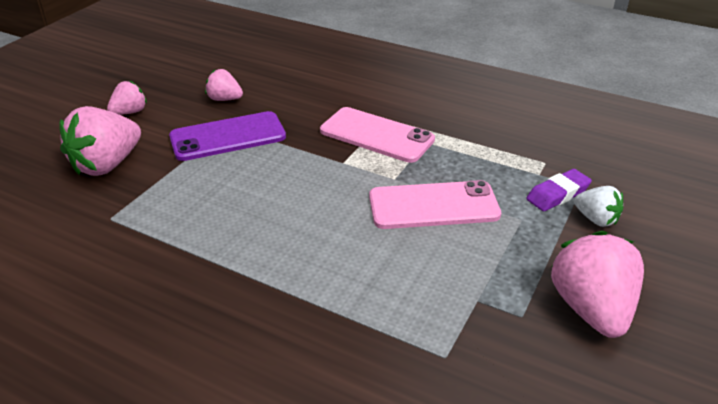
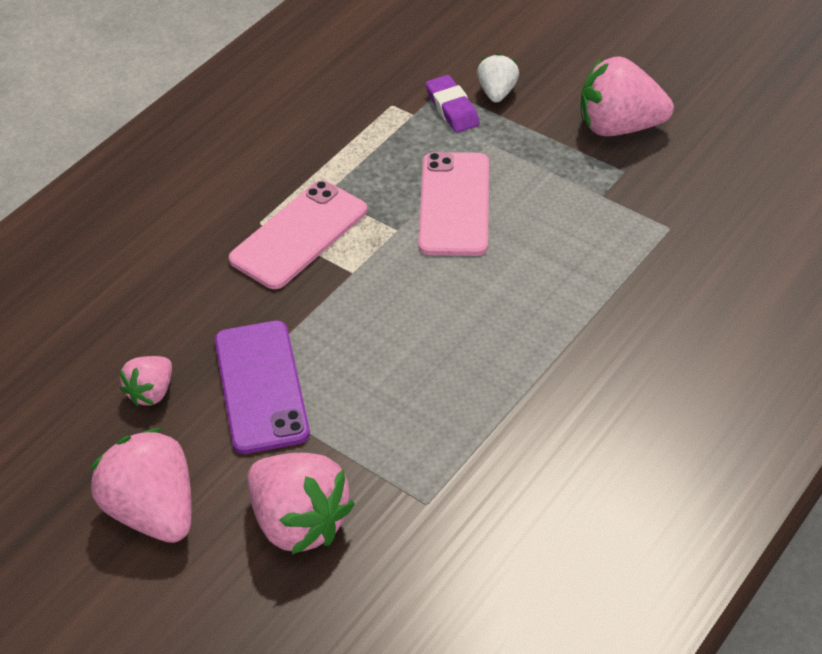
camera: 80 degrees left, 10 degrees up
pink strawberry [107,80,147,115] -> pink strawberry [90,428,192,543], size x1.83
white strawberry [574,186,623,227] -> white strawberry turned 45 degrees counterclockwise [477,53,519,102]

